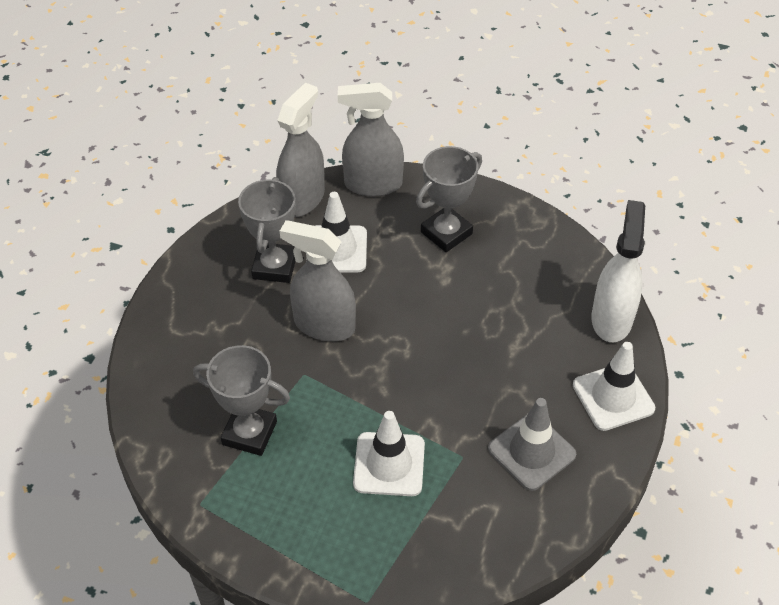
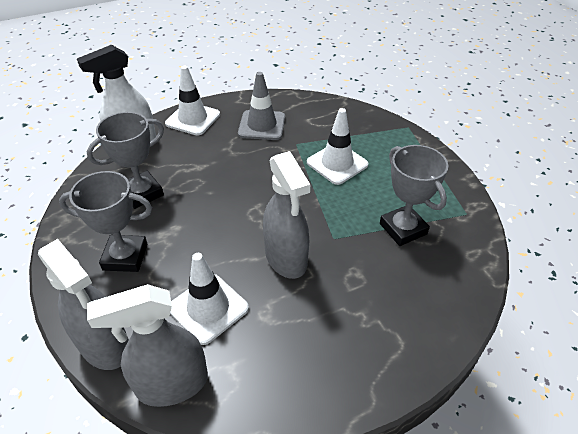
camera: 135 degrees left, 5 degrees down
grey trophy [238,177,296,283] -> grey trophy moved to [87,112,164,209]

